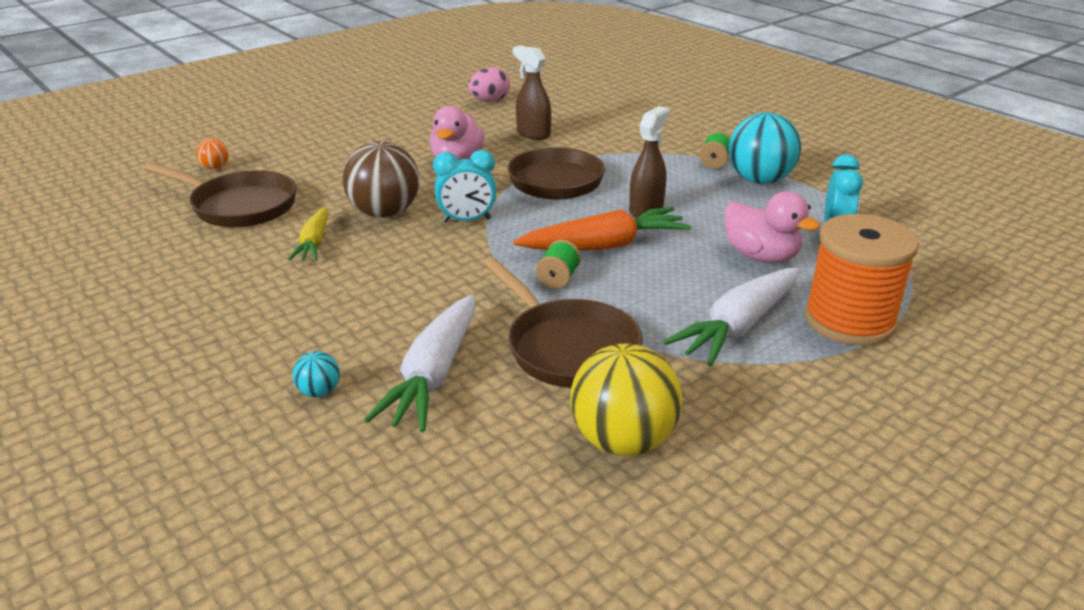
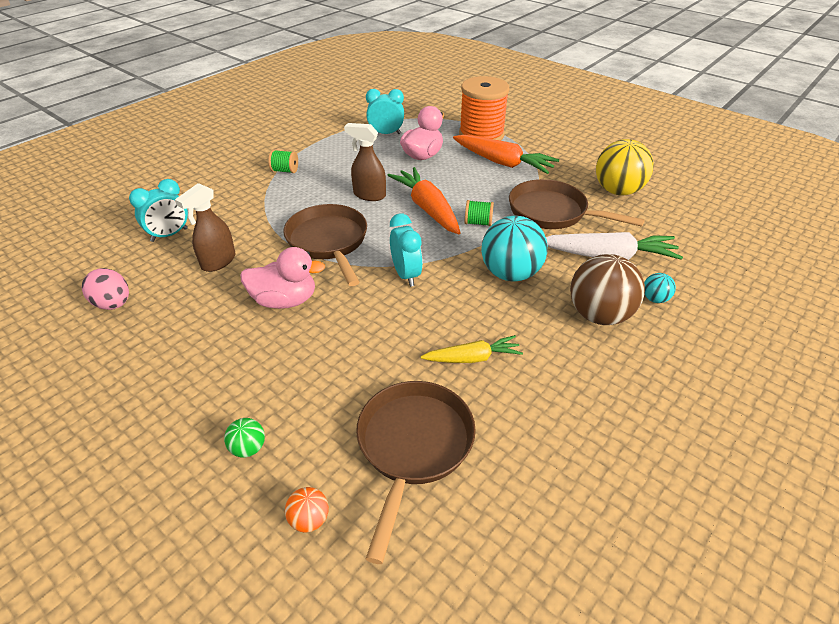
camera: 100 degrees left, 10 degrees up
brown ball [342,141,419,218] -> brown ball moved to [570,254,645,325]
brown pan [484,258,643,388] -> brown pan turned 105 degrees counterclockwise [509,179,645,229]
white carrot [663,268,800,366] -> orange carrot [453,135,559,174]
turquoise ball [728,112,801,184] -> turquoise ball moved to [481,216,548,281]
none -> turquoise clock [129,179,188,242]
none -> green ball [224,418,265,458]

